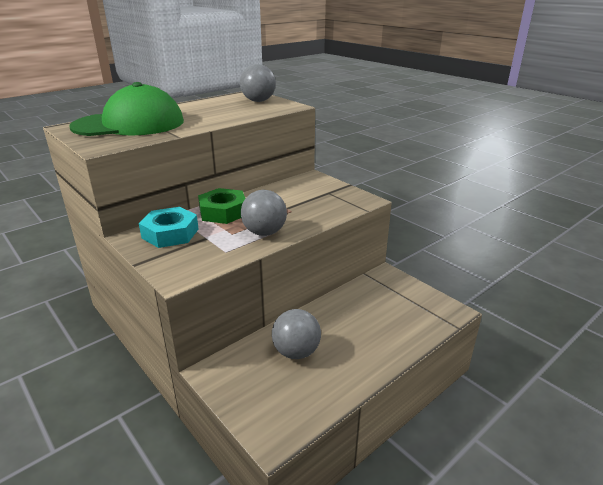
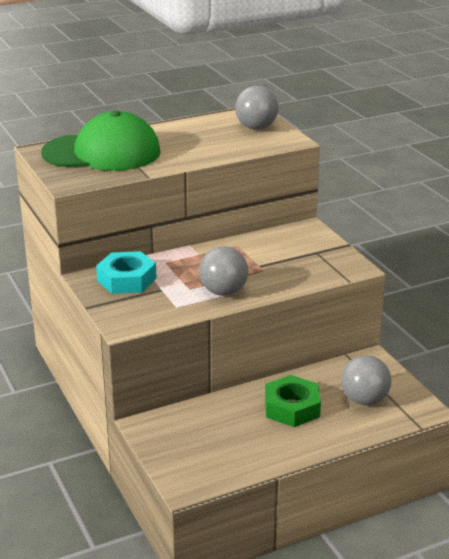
camera: 15 degrees right, 0 degrees up
green nut [198,188,246,224] -> green nut moved to [265,375,321,427]
grey ball [272,309,321,359] -> grey ball moved to [341,355,392,405]

